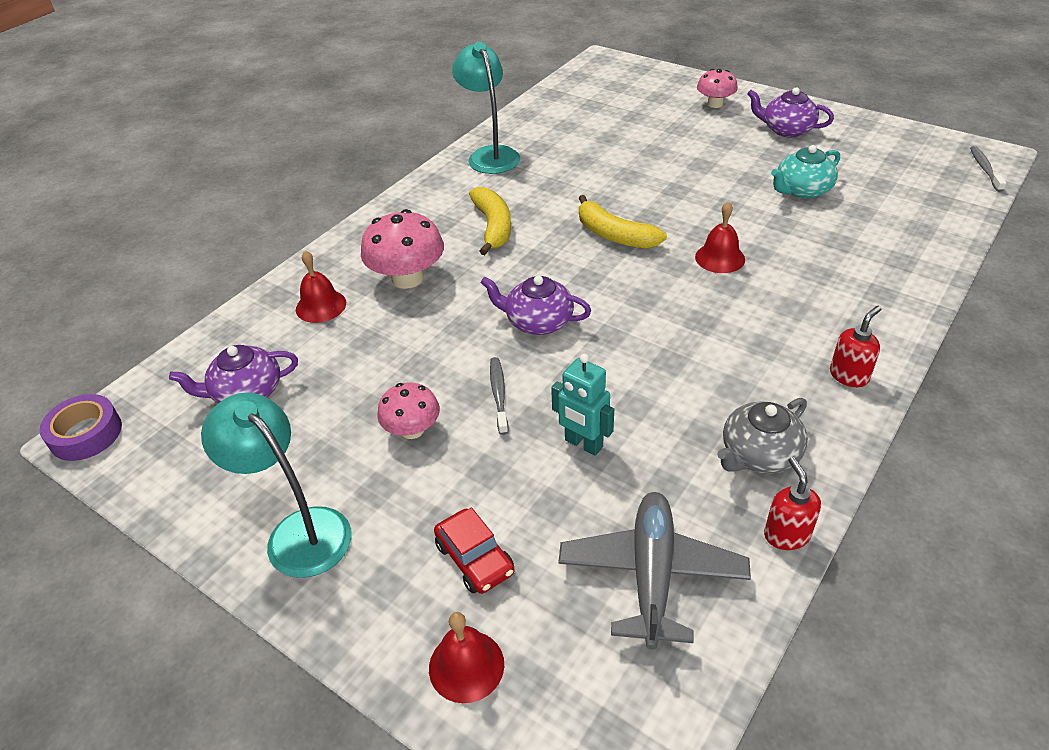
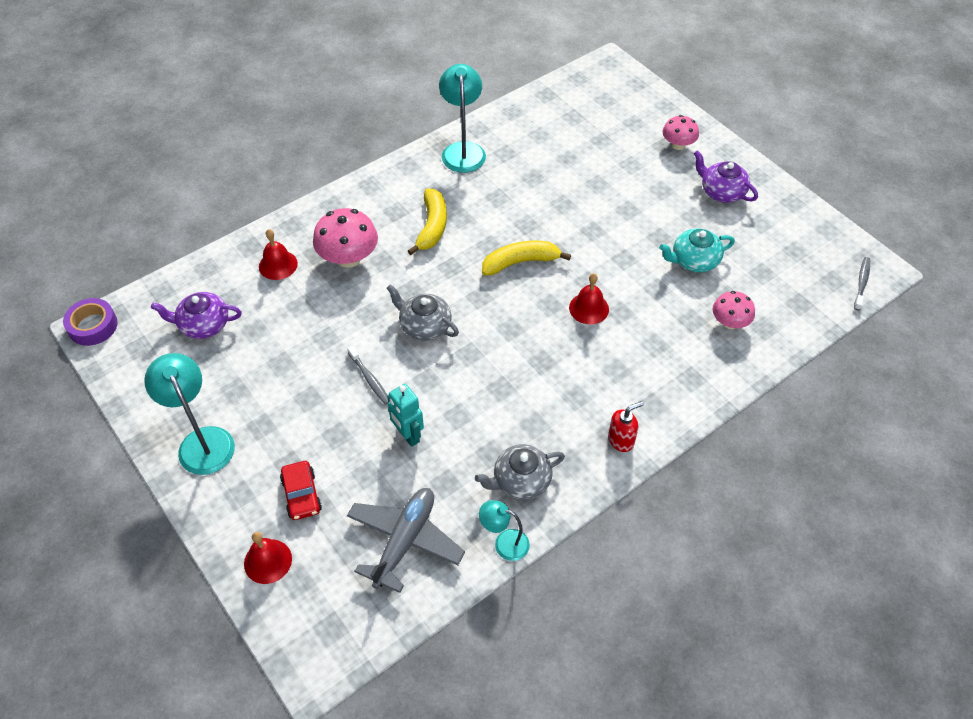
camera: 15 degrees right, 10 degrees up
pink mushroom [377,382,440,439] -> pink mushroom moved to [712,291,755,329]
purple teapot [480,276,591,335] -> grey teapot [386,284,459,341]
grey toothbrush [490,357,508,435] -> grey toothbrush turned 135 degrees clockwise [347,346,388,405]
yellow banana [579,195,667,249] -> yellow banana turned 105 degrees clockwise [482,241,571,276]
red soap dispenser [764,457,821,550] -> turquoise lamp [479,500,530,561]

